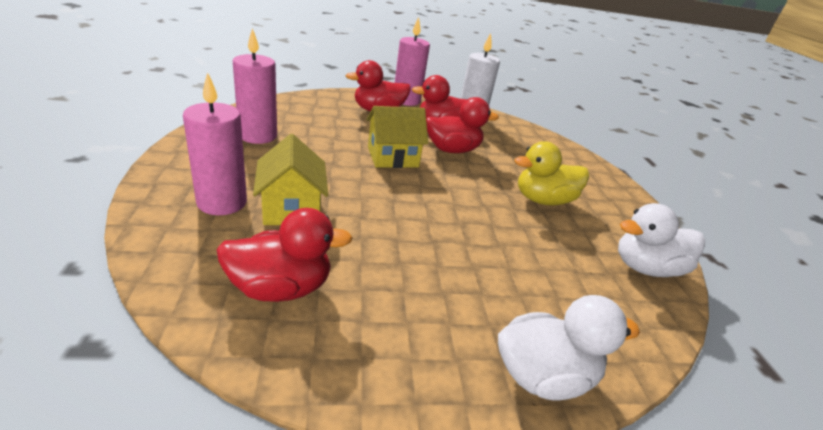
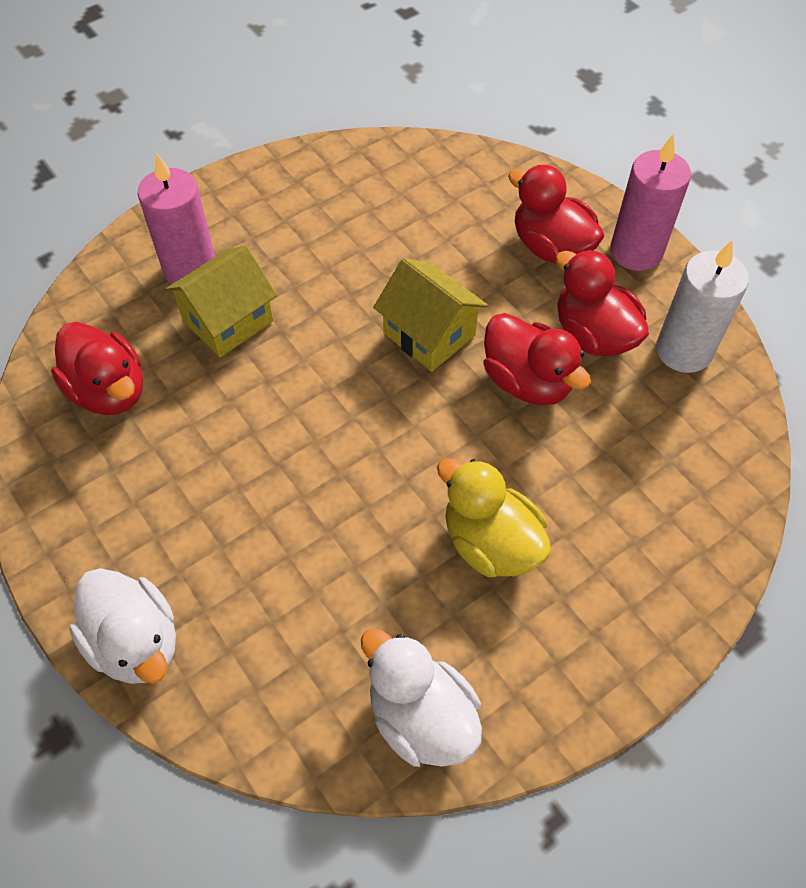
camera: 65 degrees right, 25 degrees up
pink candle [233,28,277,144] -> none

